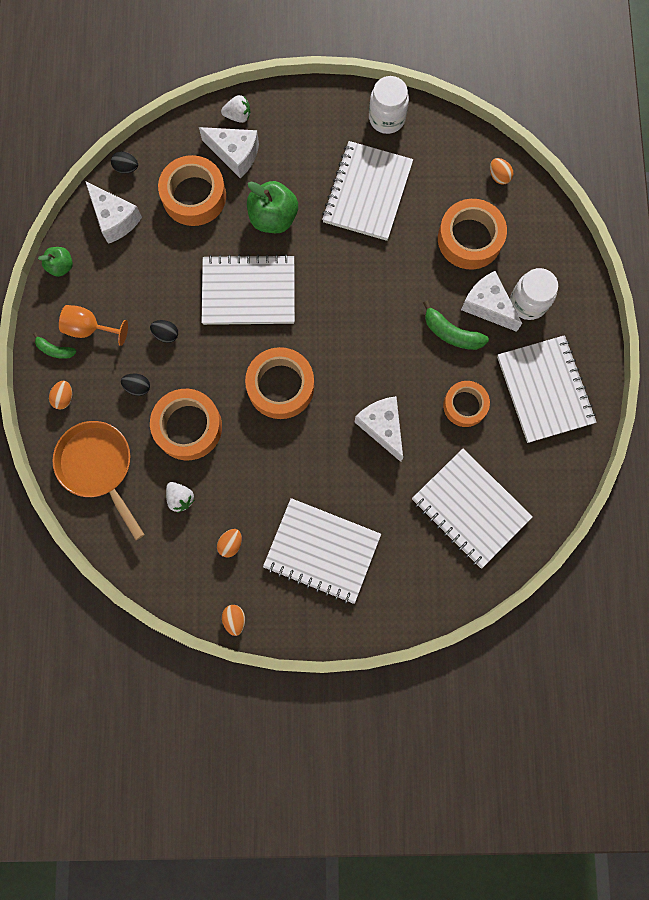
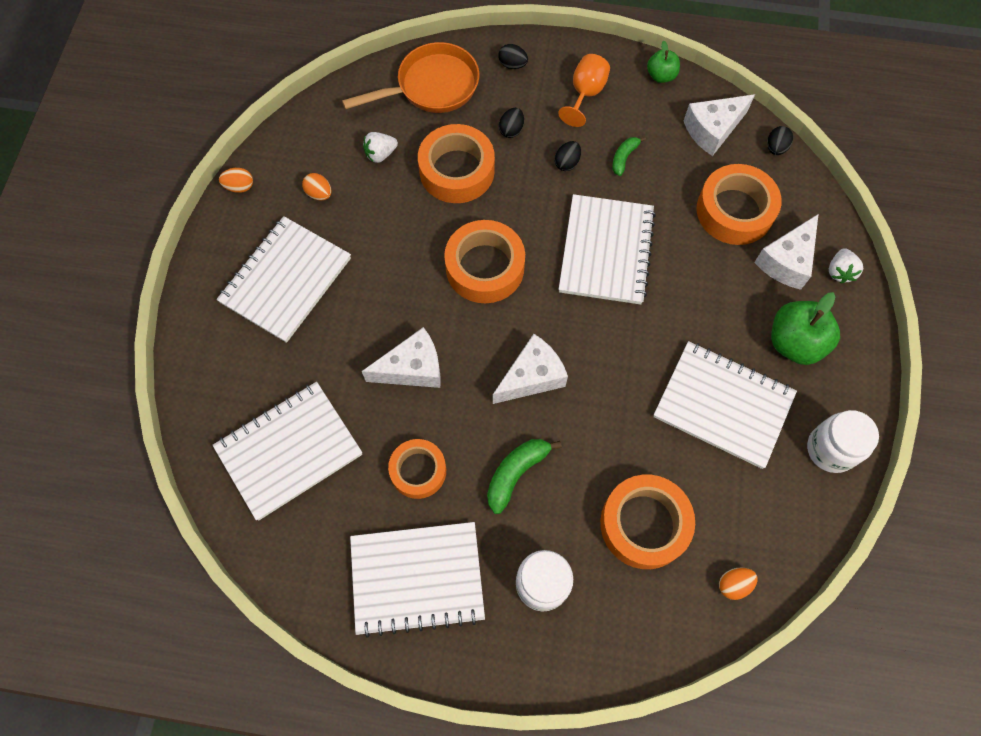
camera: 100 degrees right, 10 degrees down
green banana [33,333,76,359] -> green banana moved to [612,137,646,176]
orange egg [49,381,72,409] -> black egg [498,44,528,69]
green apple [247,181,298,233] -> green apple moved to [771,292,840,365]
white cheese [461,271,522,332] -> white cheese moved to [493,334,568,404]

